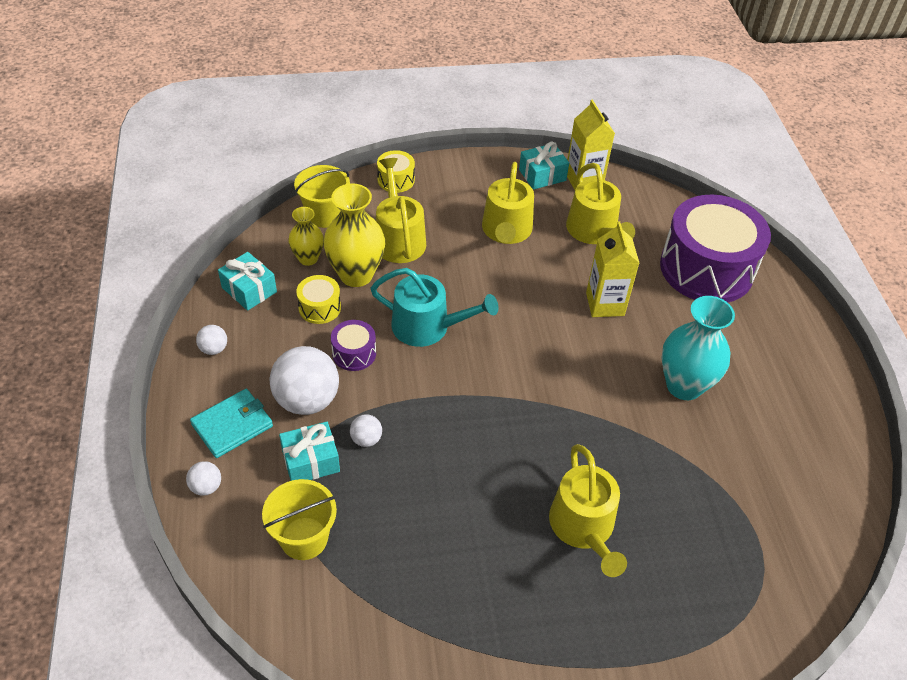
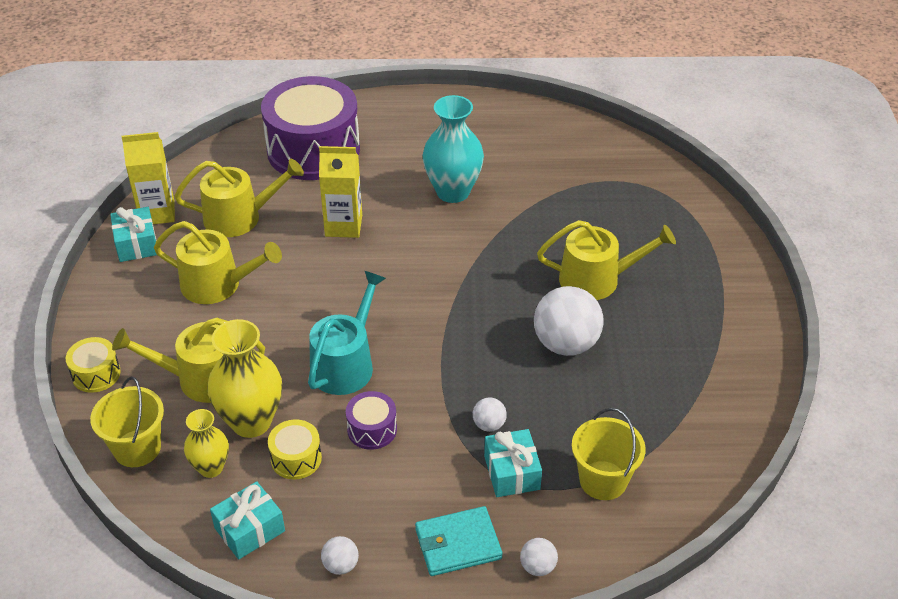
camera: 80 degrees left, 5 degrees down
turquoise wallet [190,389,273,458] -> turquoise wallet turned 75 degrees counterclockwise [415,506,503,576]
white ball [269,346,339,415] -> white ball moved to [534,286,604,356]

